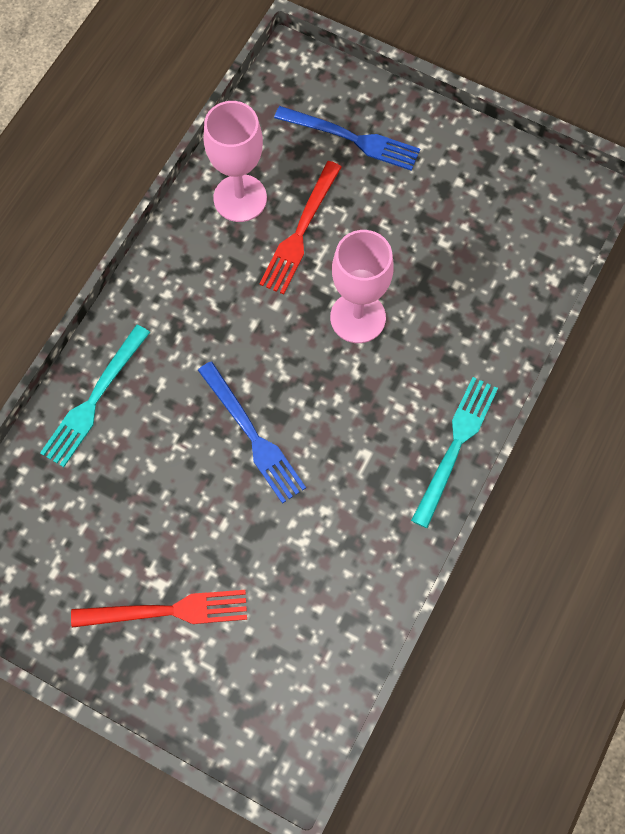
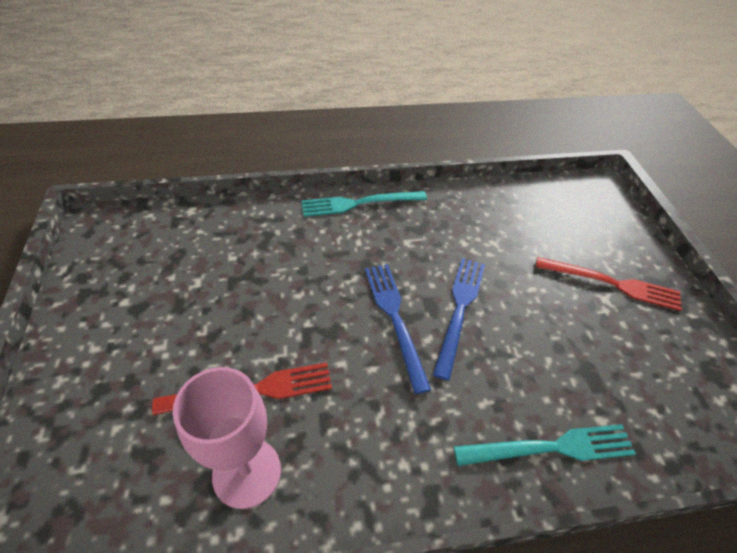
camera: 130 degrees left, 20 degrees down
red fork [71,590,247,628] -> red fork turned 150 degrees clockwise [536,257,682,311]
blue fork [274,106,420,171] -> blue fork moved to [365,264,431,394]
pink goblet [330,230,394,343] -> none

